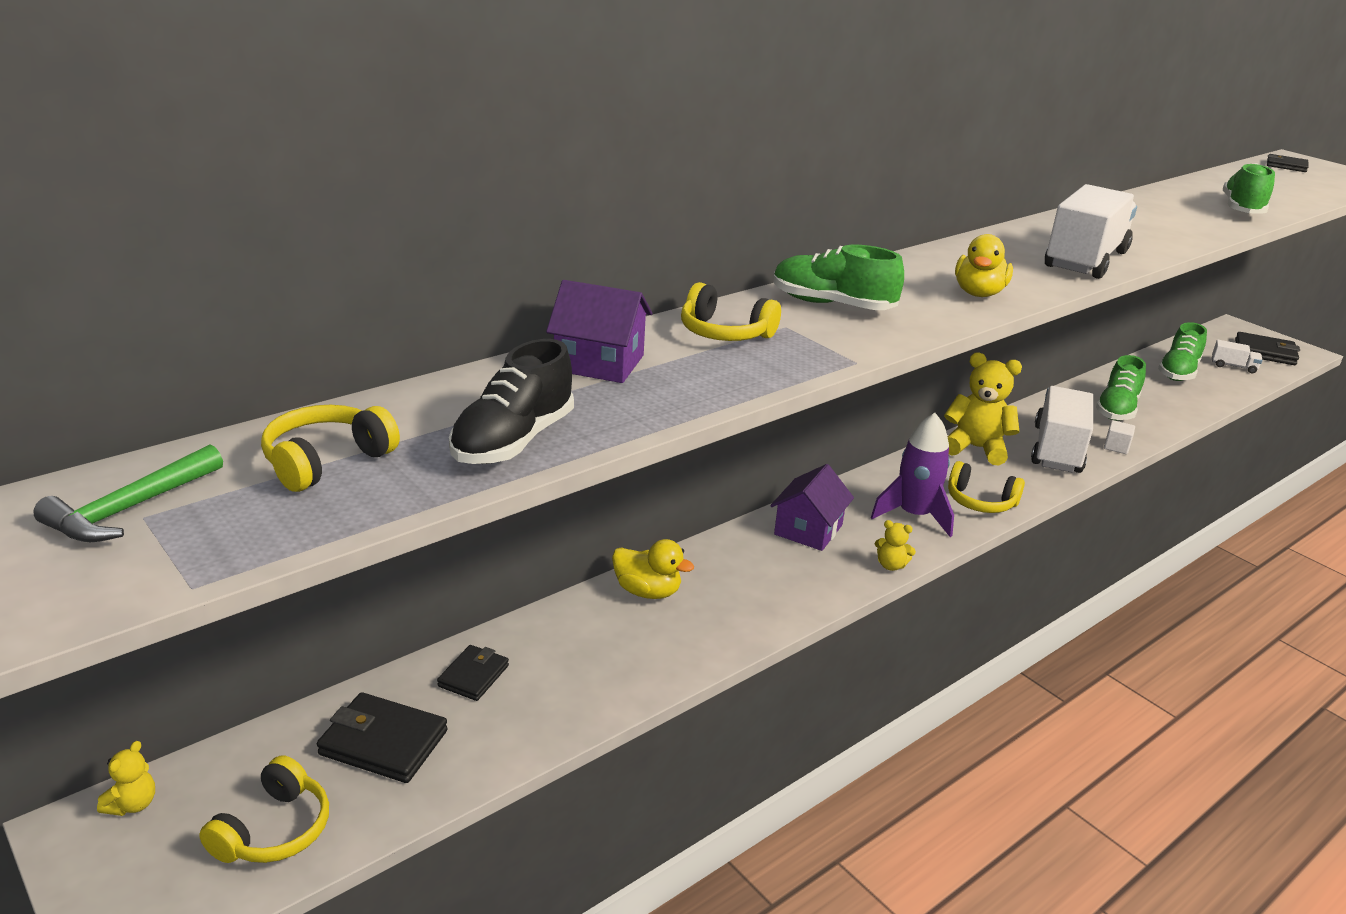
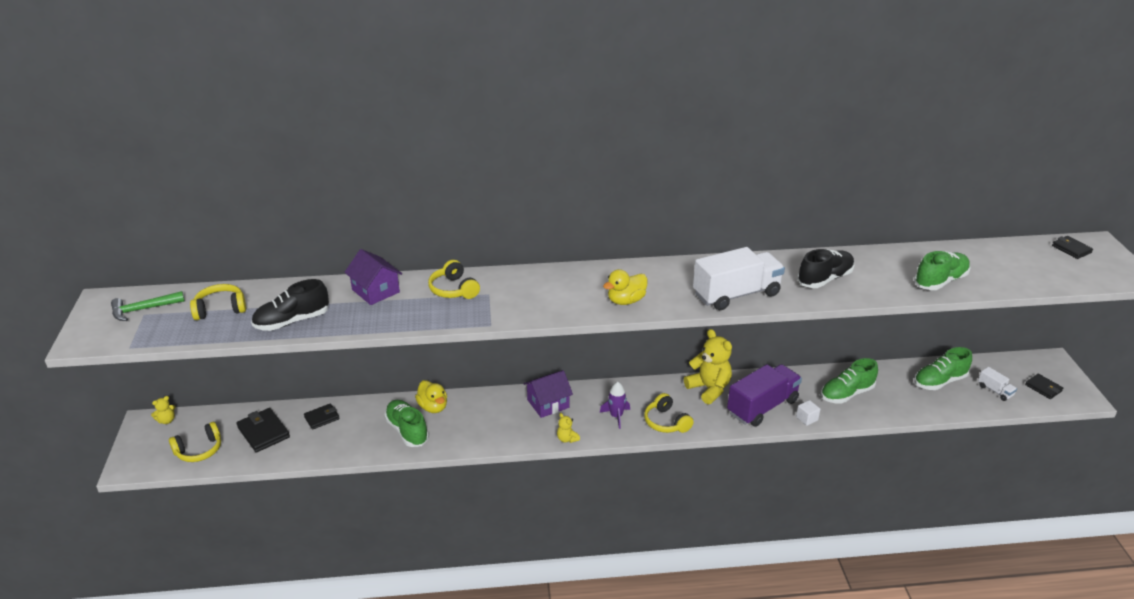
camera: 35 degrees right, 5 degrees up
green shoe [773,245,904,310] -> green shoe moved to [384,400,429,447]
purple rocket [871,413,954,537] -> purple rocket [600,382,630,429], size x0.63
white truck [1031,386,1093,473] -> purple truck [727,364,802,427]
black wallet [1235,332,1300,365] -> black wallet [1025,374,1063,399], size x0.64
none -> black shoe [797,249,855,288]

